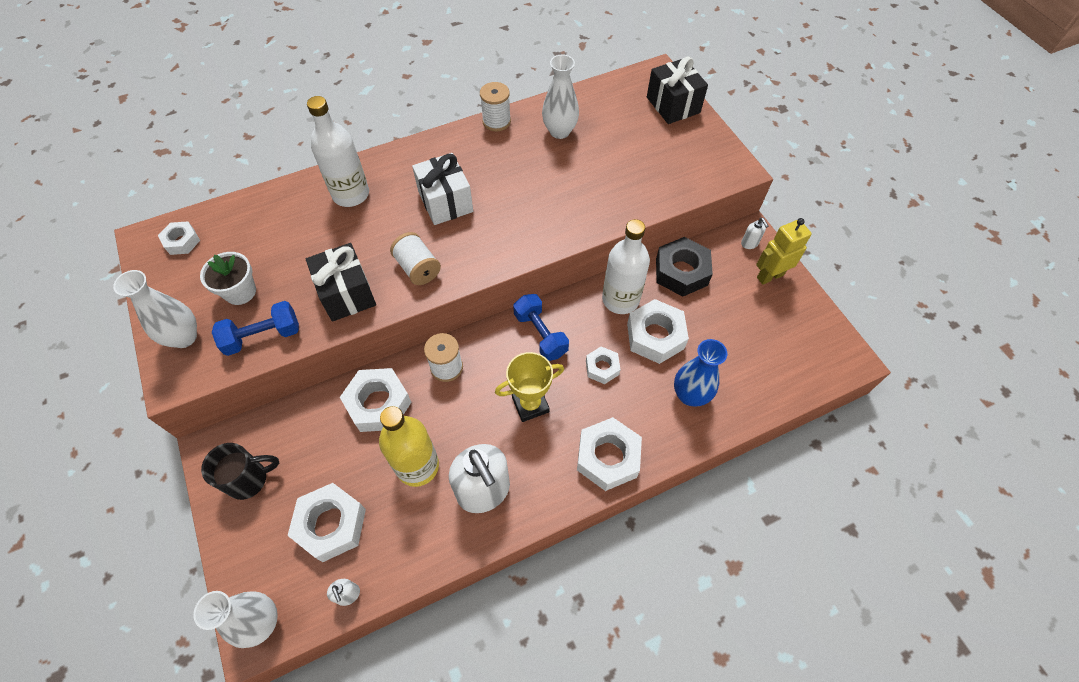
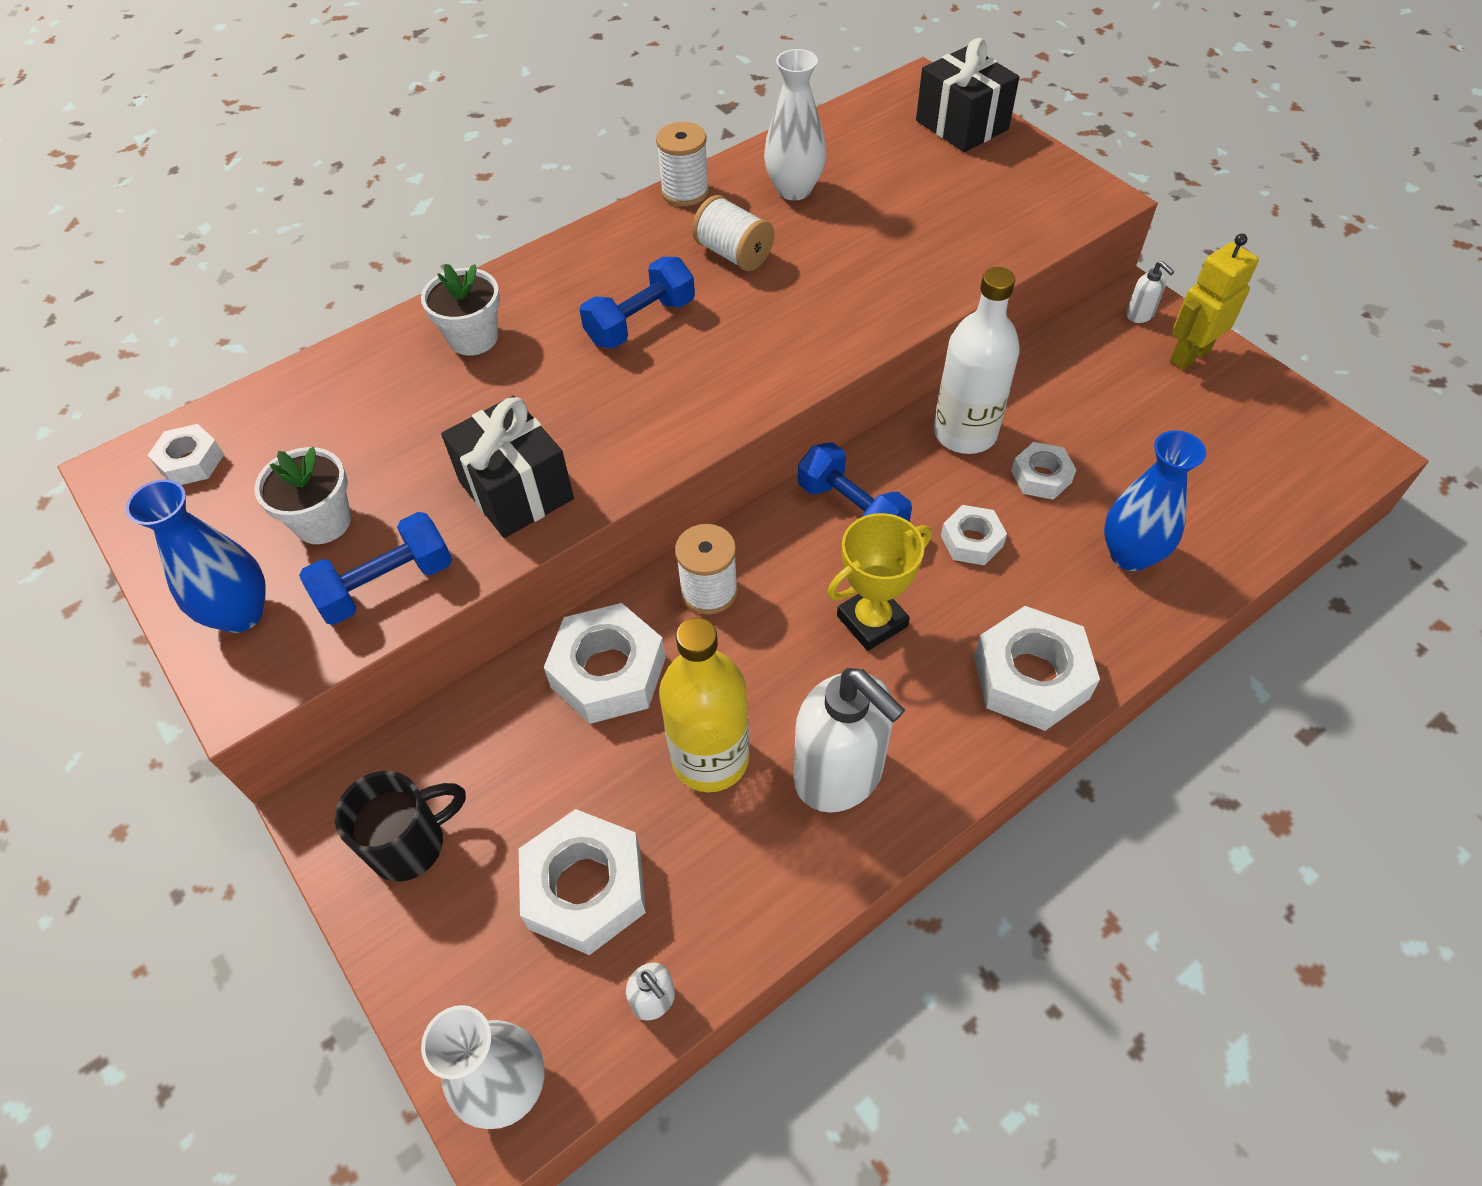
camera: 10 degrees left, 5 degrees down
white vase [113,270,197,348] -> blue vase [126,479,266,633]
white bottle [307,96,369,207] -> white flower pot [421,264,500,356]
white spool [390,232,441,285] -> white spool moved to [692,195,774,271]
white gift [412,153,473,225] -> blue dumbbell [580,257,695,349]
white nut [627,299,689,364] -> white nut [1011,442,1076,500], size x0.57
black nut [656,237,713,297] -> none

